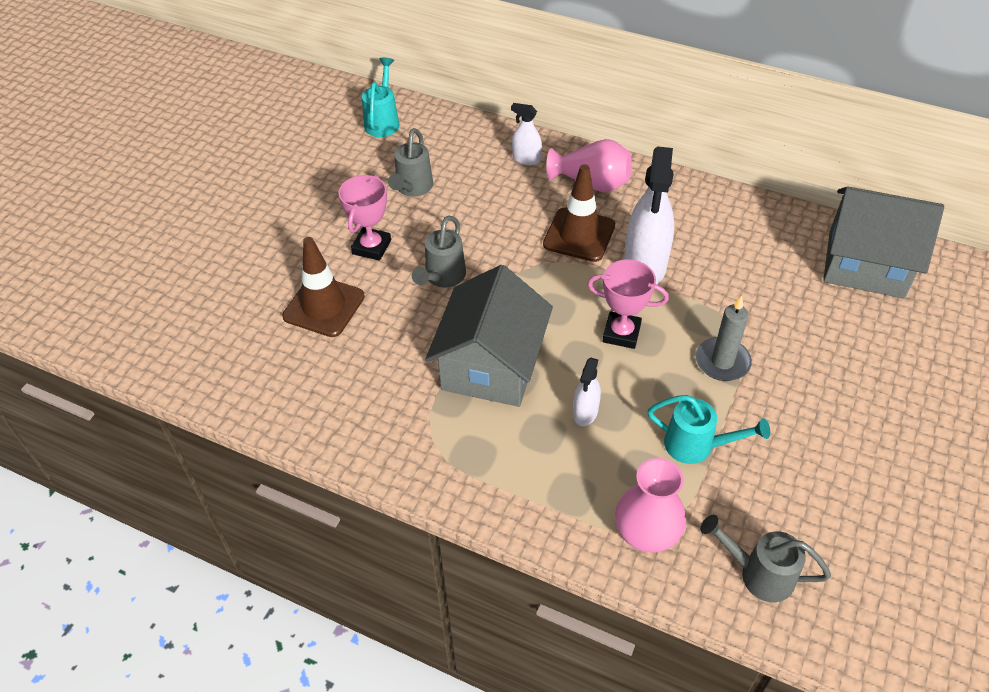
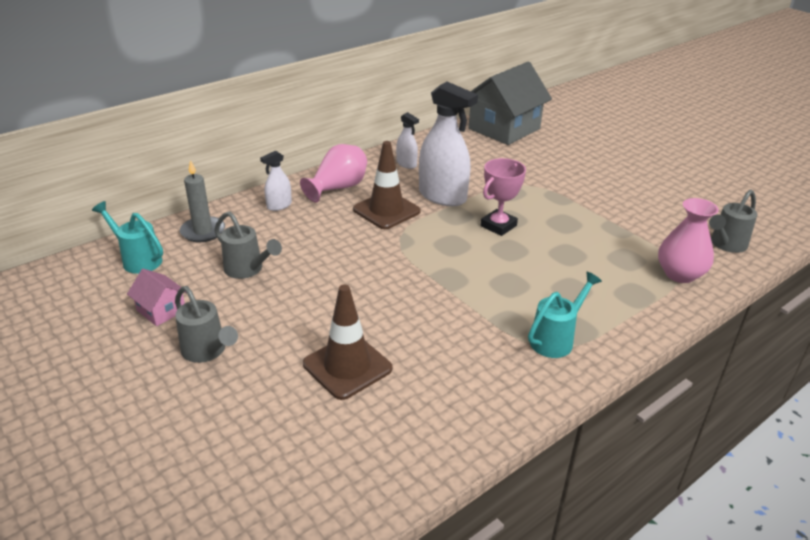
camera: 65 degrees left, 15 degrees down
pink trophy [338,175,391,261] -> none
grey watering can [412,216,466,287] -> grey watering can moved to [175,286,238,363]
grey house [425,265,553,407] -> none
white spray bottle [573,357,601,426] -> white spray bottle moved to [396,112,419,169]
turquoise watering can [648,395,770,464] -> turquoise watering can moved to [528,272,602,358]
grey candle [696,295,752,381] -> grey candle moved to [180,160,225,242]
none -> pink house [127,269,186,326]

